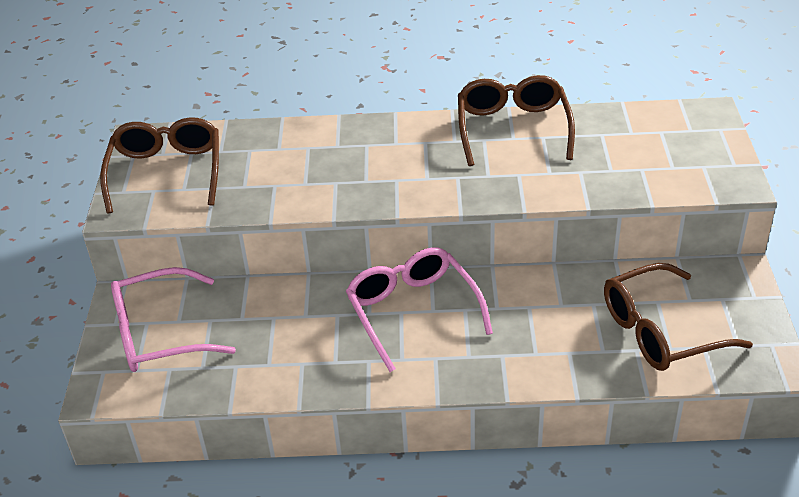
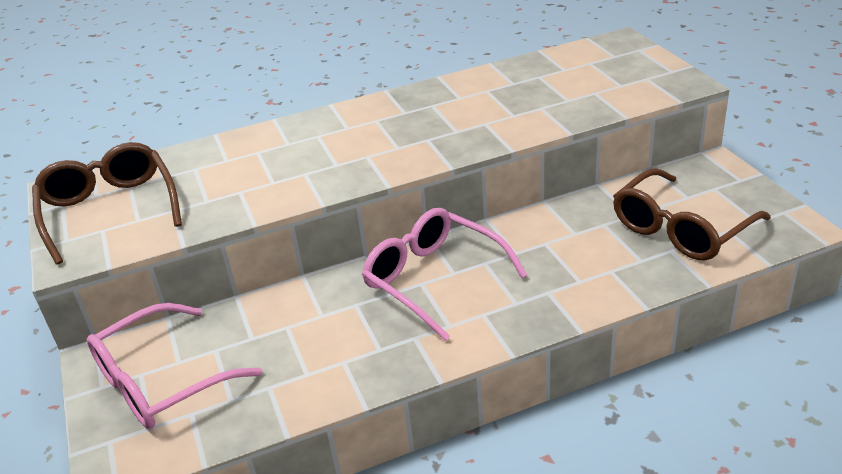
camera: 20 degrees left, 5 degrees down
brown glasses [458,75,575,166] -> none

